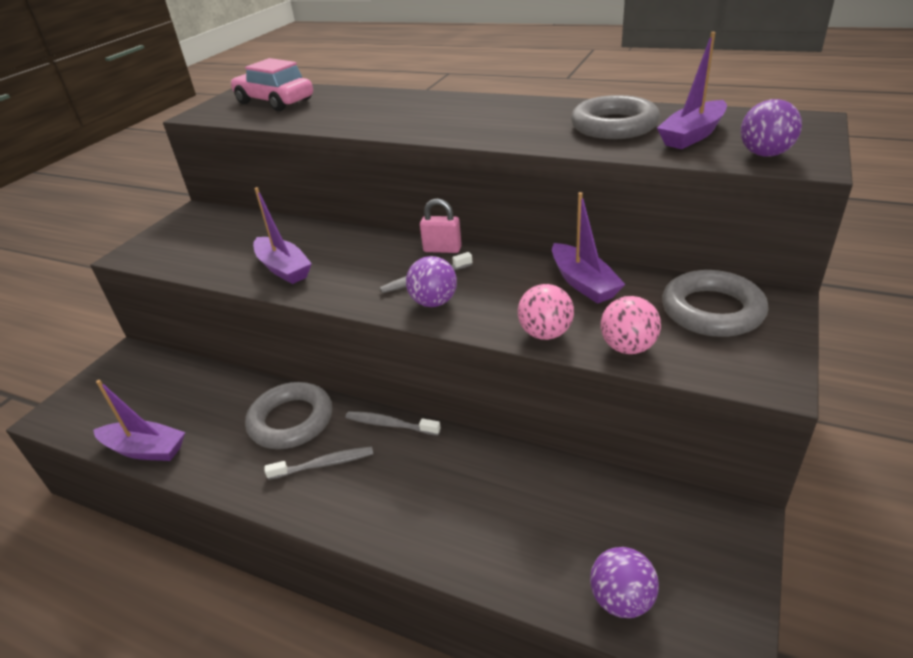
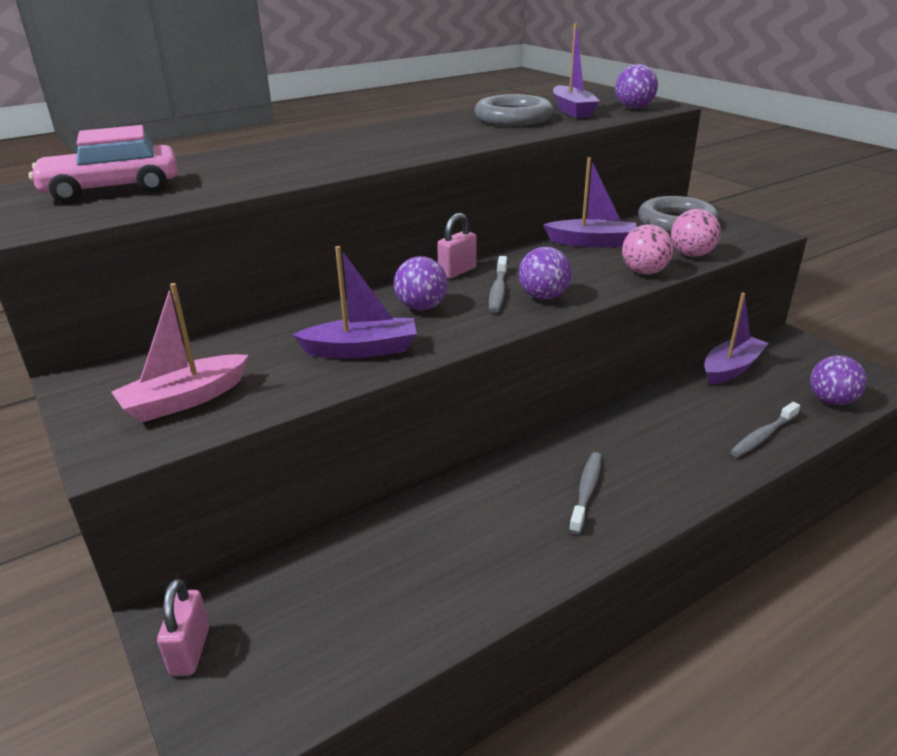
camera: 60 degrees left, 5 degrees down
purple boat [93,380,185,461] -> purple boat moved to [704,293,769,385]
grey ring [245,382,332,449] -> none
grey toothbrush [346,411,441,436] -> grey toothbrush moved to [730,402,800,457]
none -> pink boat [111,283,248,423]
none -> pink padlock [157,579,210,676]
none -> purple ball [394,256,448,311]

